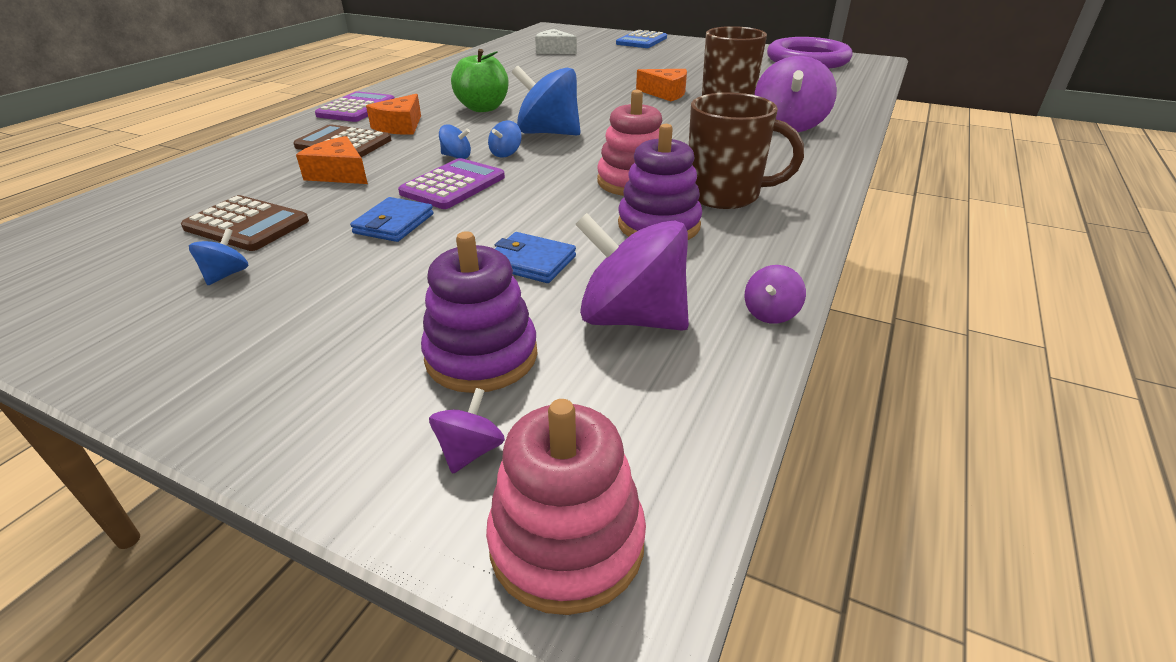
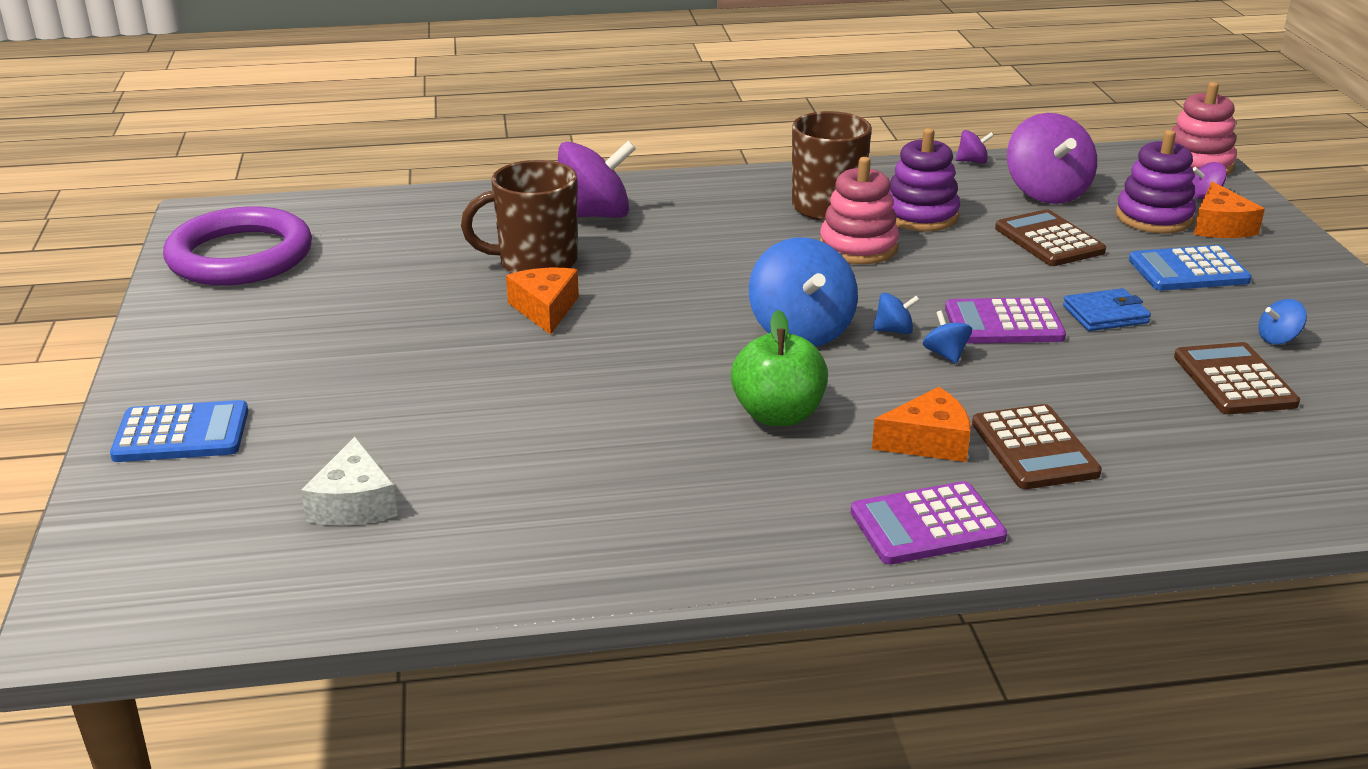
camera: 125 degrees left, 5 degrees down
orange cheese [296,136,368,184] -> orange cheese moved to [1194,182,1265,238]
blue wallet [495,232,576,283] -> brown calculator [995,209,1106,266]
none -> blue calculator [1129,245,1252,291]

